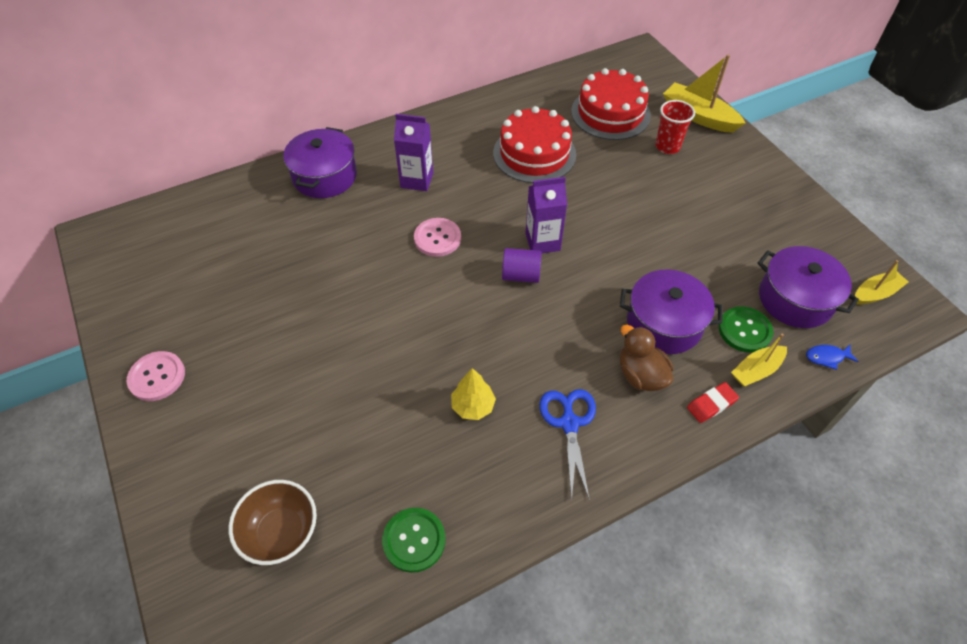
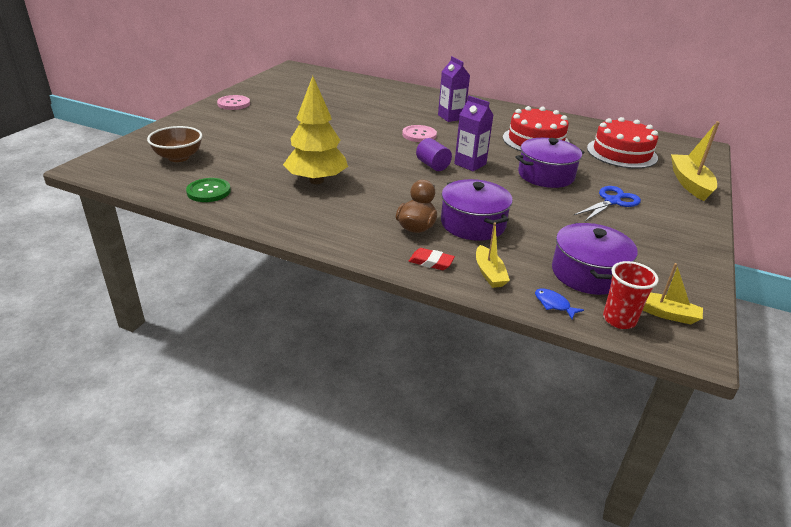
camera: 50 degrees right, 20 degrees down
purple pot [283,127,357,198] -> purple pot moved to [515,138,584,188]
yellow tree [451,368,496,420] -> yellow tree [283,76,348,184], size x1.96
blue scissors [540,389,596,501] -> blue scissors moved to [574,186,641,221]
red cup [655,100,695,154] -> red cup moved to [603,261,659,329]
green button [719,306,773,353] -> none
yellow boat [731,334,787,387] -> yellow boat turned 120 degrees counterclockwise [476,222,510,288]

